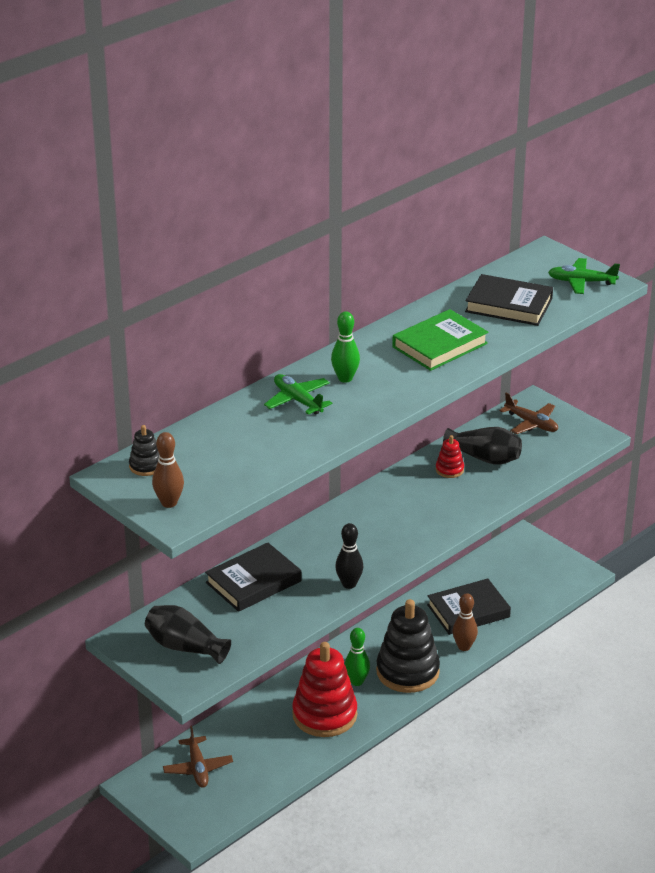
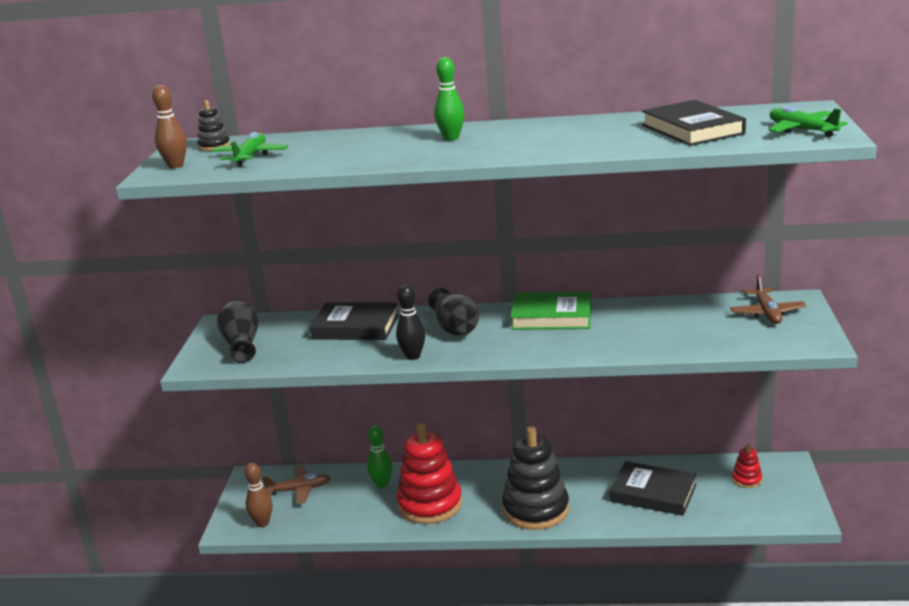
camera: 50 degrees right, 10 degrees down
brown plane [163,726,233,788] -> brown plane turned 135 degrees counterclockwise [262,465,330,504]
green plane [264,374,332,415] -> green plane moved to [212,132,289,167]
green bowling pin [345,628,370,686] -> green bowling pin moved to [367,425,393,488]
green book [392,309,488,371] -> green book moved to [510,291,591,330]
red stacking toy [436,435,464,478] -> red stacking toy moved to [732,443,762,488]
black vase [443,427,522,465] -> black vase moved to [428,288,479,336]
brown bowling pin [453,593,478,651] -> brown bowling pin moved to [245,463,273,527]

